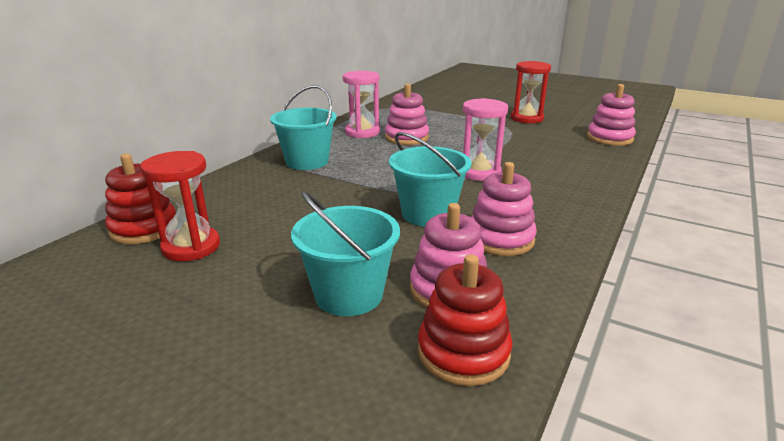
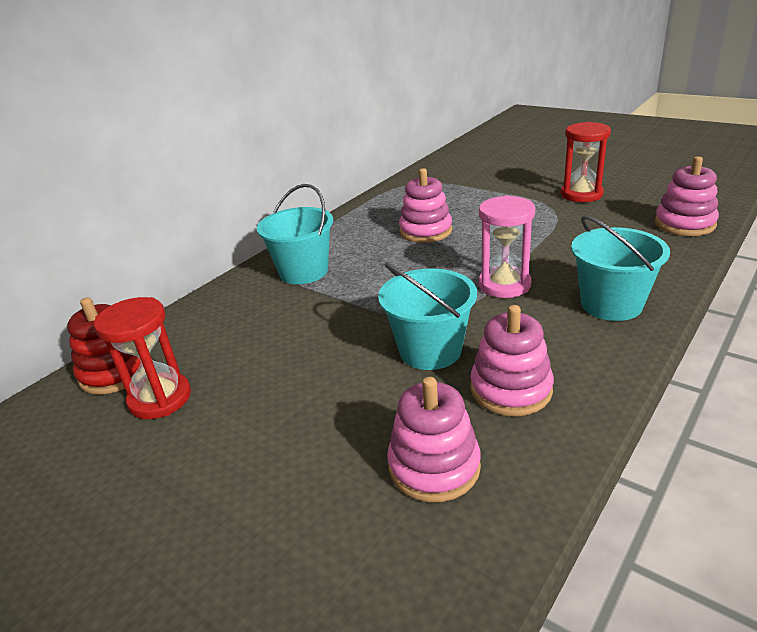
camera: 10 degrees right, 5 degrees up
turquoise bucket [291,191,400,316] -> turquoise bucket moved to [571,215,670,321]
pink hourglass [343,71,380,138] -> none
red stacking toy [418,254,513,386] -> none

